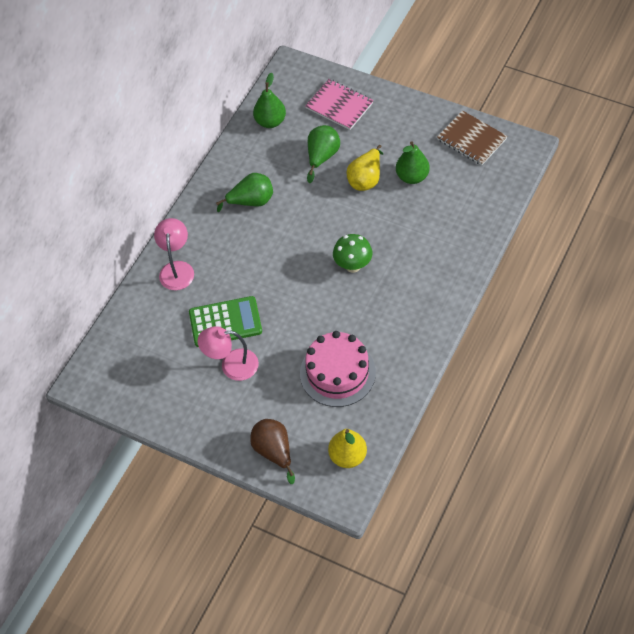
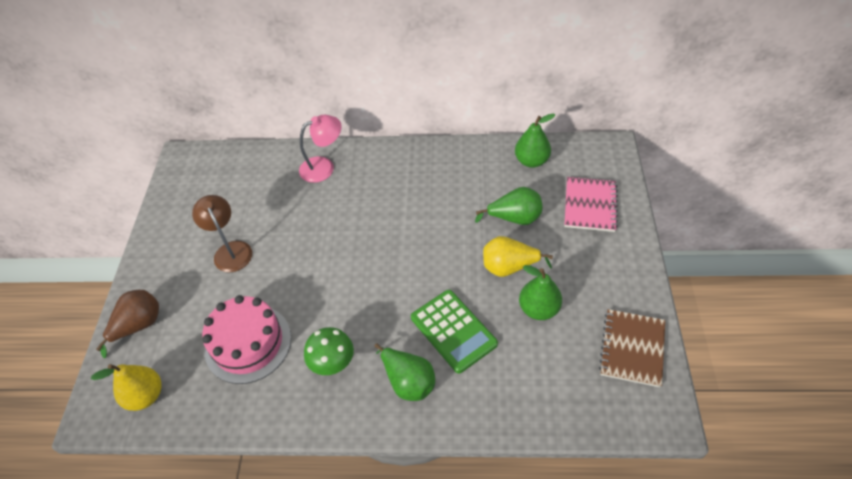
camera: 65 degrees right, 5 degrees down
green calculator [189,296,262,347] -> green calculator moved to [411,290,498,374]
pink lamp [198,326,259,381] -> brown lamp [192,195,252,272]
green pear [216,173,273,212] -> green pear moved to [374,343,435,401]
green mushroom [333,234,372,273] -> green mushroom moved to [304,327,354,375]

